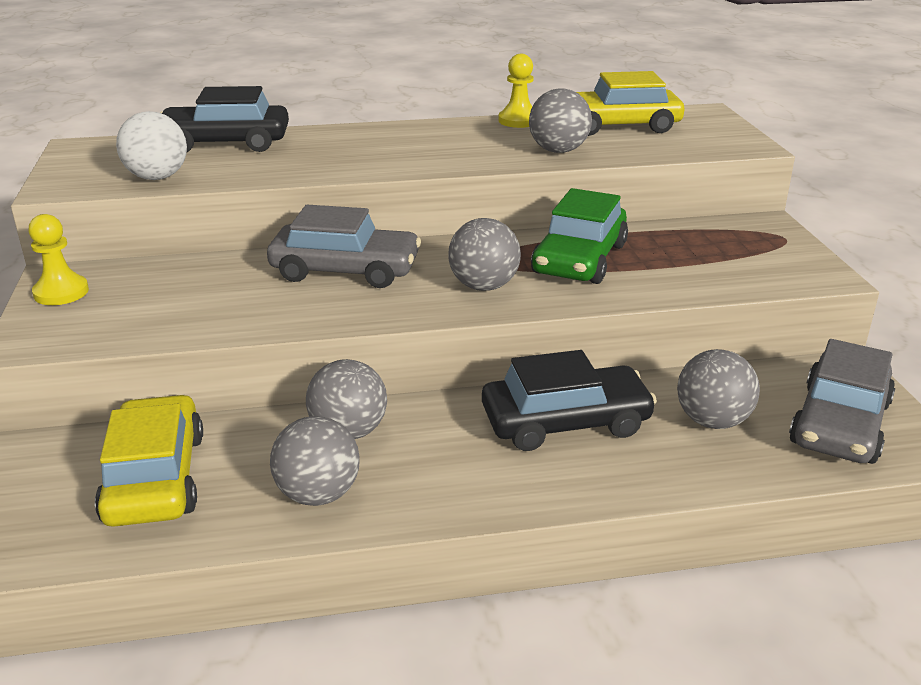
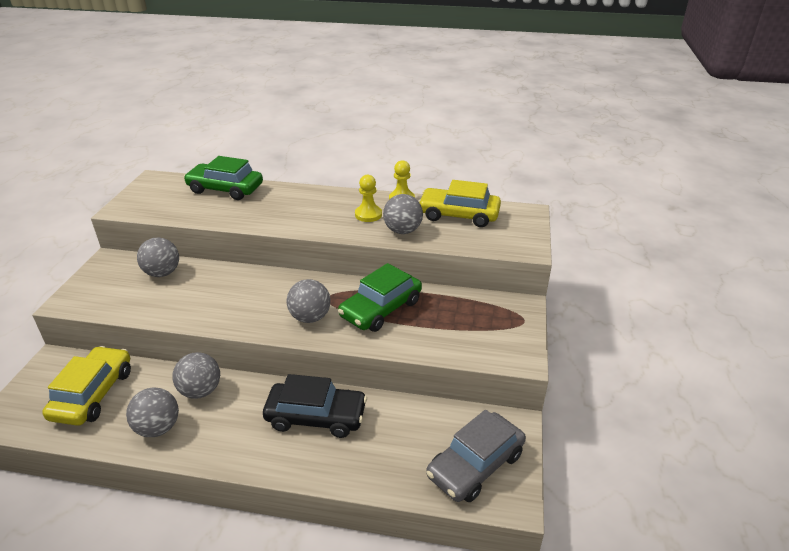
camera: 20 degrees right, 5 degrees up
yellow pawn [29,214,89,305] -> yellow pawn moved to [355,175,382,222]
white ball [116,111,187,180] -> none
black car [160,86,289,152] -> green car [184,156,263,200]
grey car [267,205,421,288] -> none
grey ball [677,349,760,429] -> grey ball moved to [137,237,179,277]

